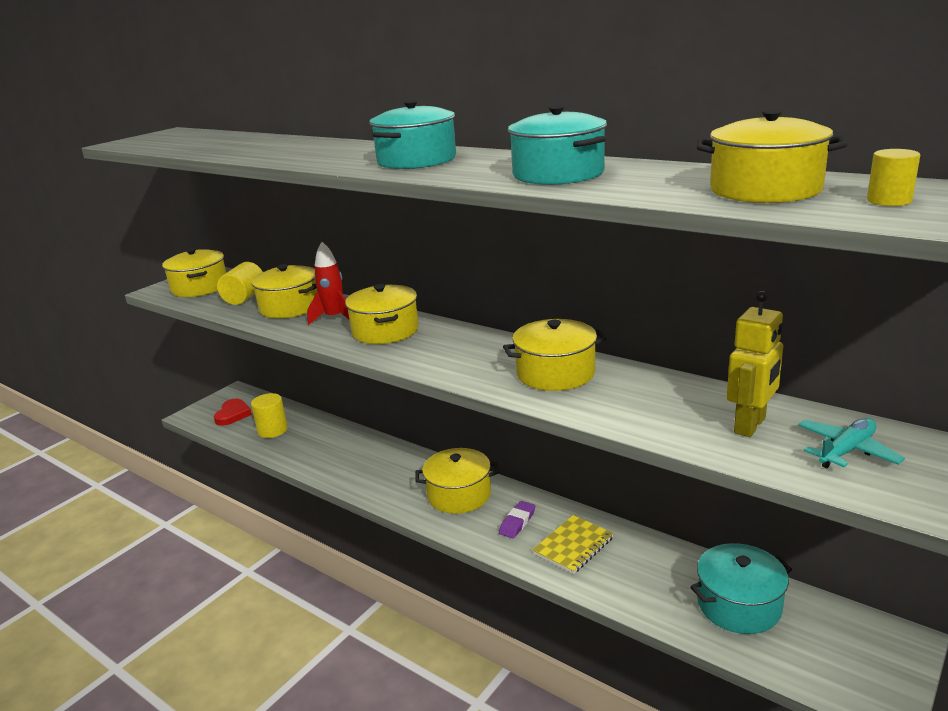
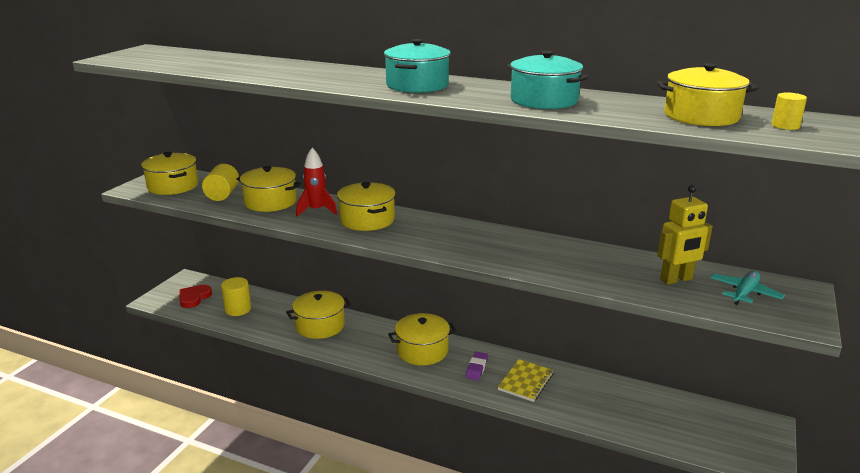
camera: 15 degrees left, 0 degrees up
red heart [213,399,252,426] -> red heart turned 150 degrees counterclockwise [179,285,212,308]
yellow pot [503,319,607,391] -> yellow pot moved to [286,291,351,339]
turquoise pot [690,543,792,634] -> none
yellow robot [727,291,783,437] -> yellow robot turned 45 degrees clockwise [657,185,713,285]

